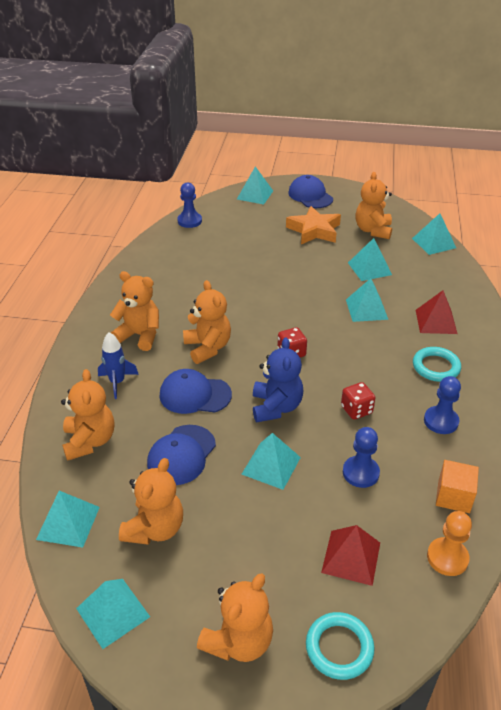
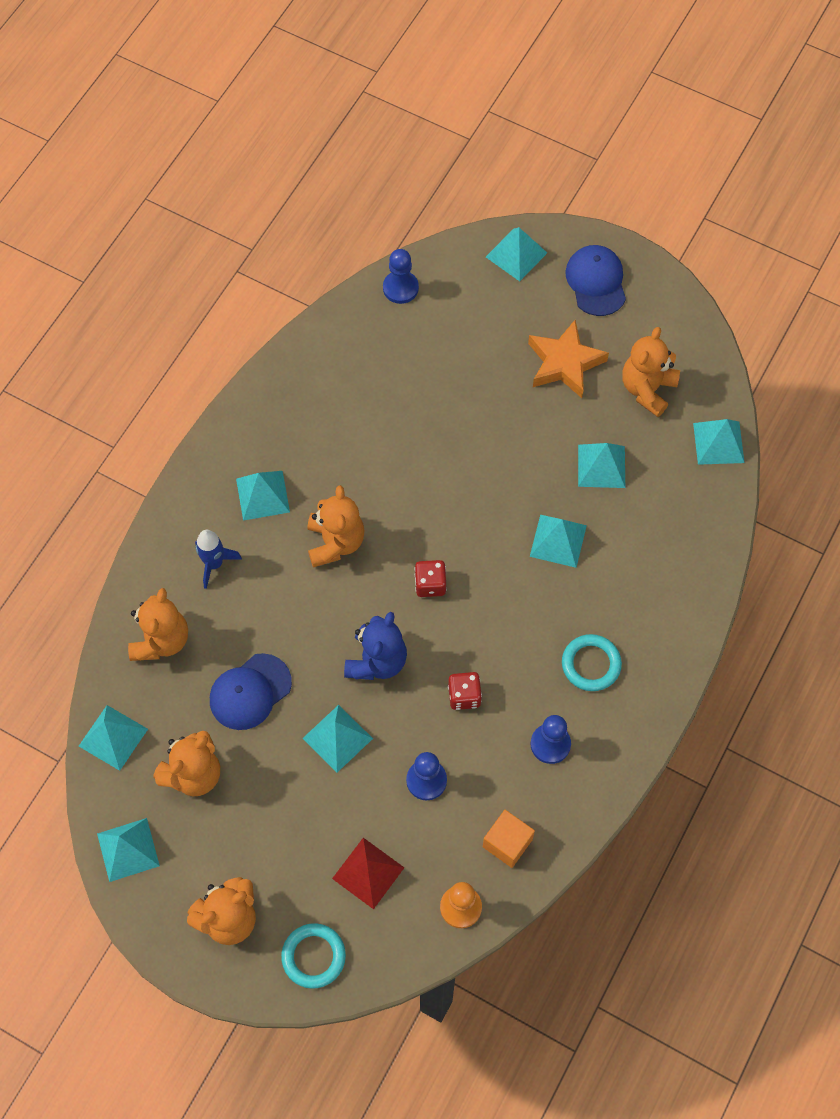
camera: 20 degrees right, 25 degrees up
orange teddy bear [110,271,159,351] -> turquoise pyramid [236,471,290,521]
blue cap [160,369,232,414] -> none
red pyramid [416,290,457,334] -> none

